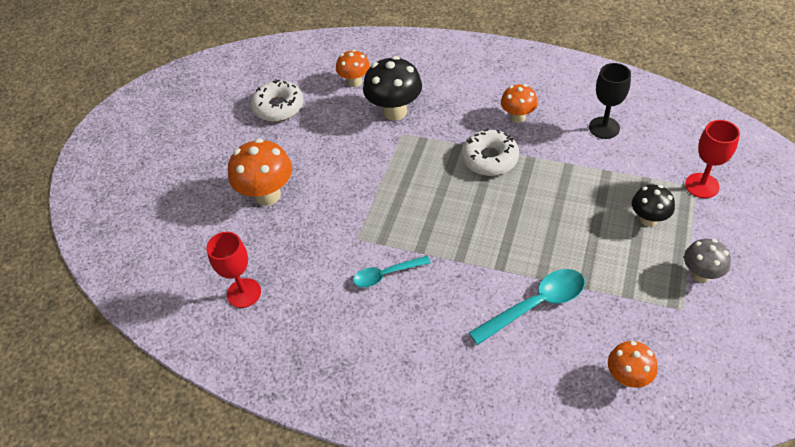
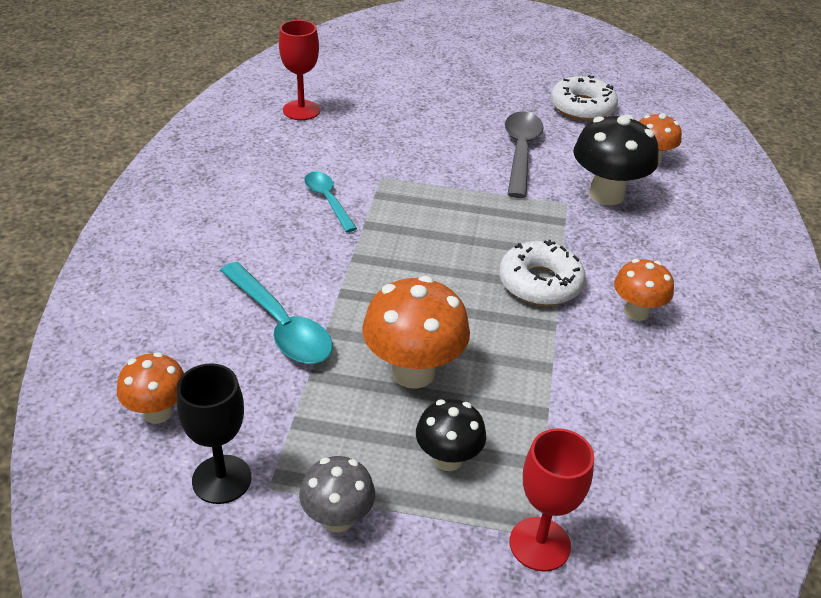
camera: 75 degrees right, 10 degrees down
orange mushroom [228,138,292,206] -> orange mushroom moved to [362,276,470,389]
black goblet [589,63,631,139] -> black goblet moved to [177,363,251,504]
none -> grey spoon [505,112,543,198]

